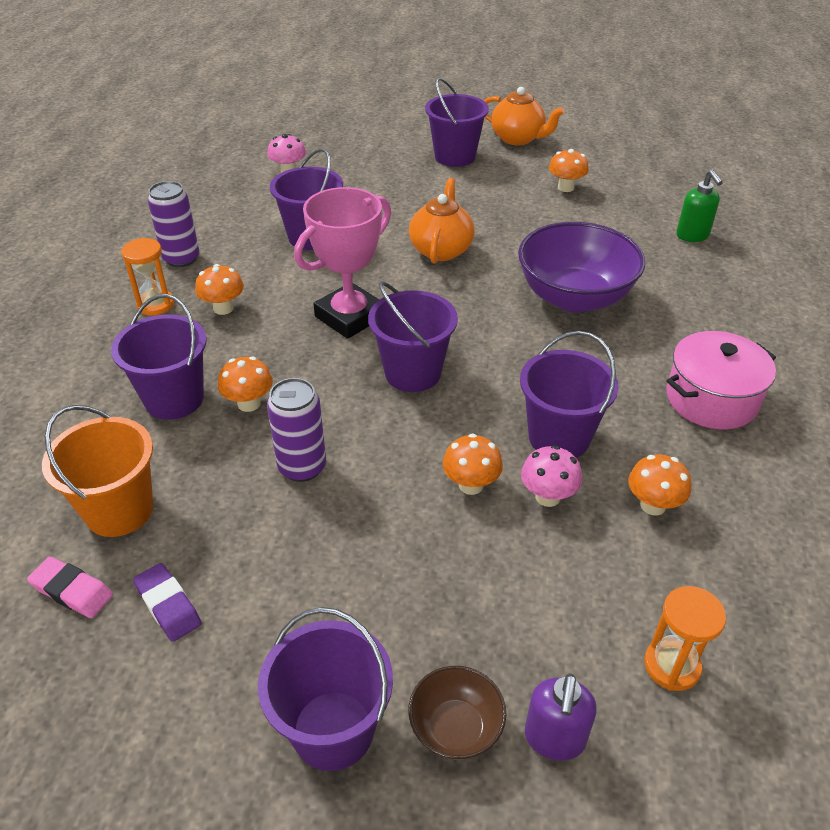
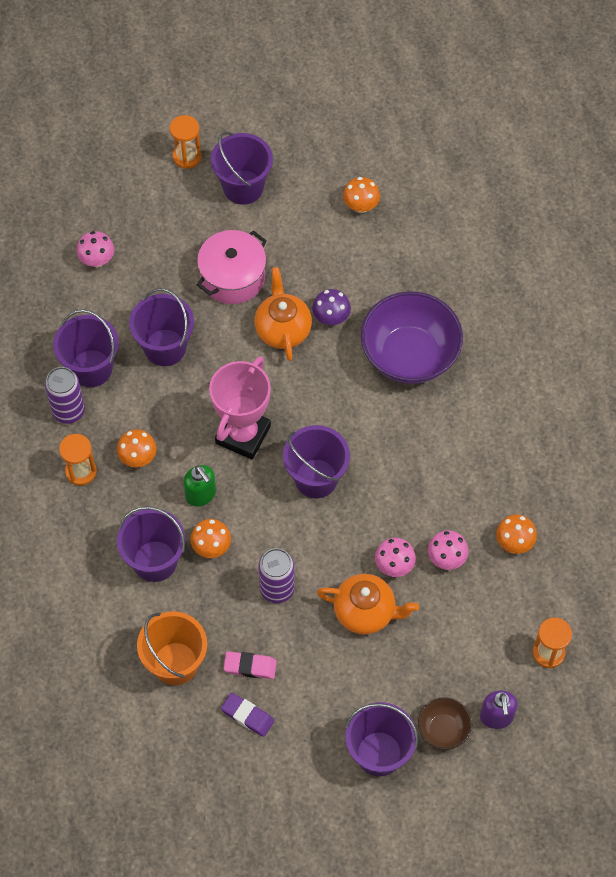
camera: 20 degrees left, 20 degrees up
pink eraser [27,557,113,618] -> pink eraser moved to [223,651,277,679]
orange mushroom [443,433,503,495] -> pink mushroom [375,538,416,577]
orange teapot [484,87,565,145] -> orange teapot moved to [317,574,419,635]
purple bucket [520,331,619,458] -> purple bucket moved to [53,309,119,387]
pink pot [667,331,776,429] -> pink pot moved to [197,230,267,304]
green soap dispenser [676,170,723,242] -> green soap dispenser moved to [183,465,216,507]
none -> orange hourglass [170,115,202,169]
none -> purple mushroom [312,289,351,325]

